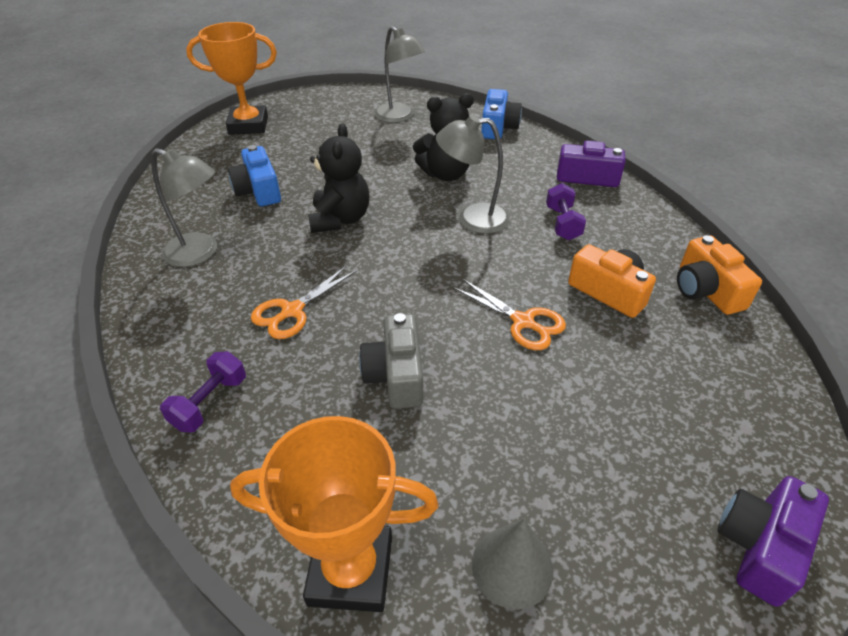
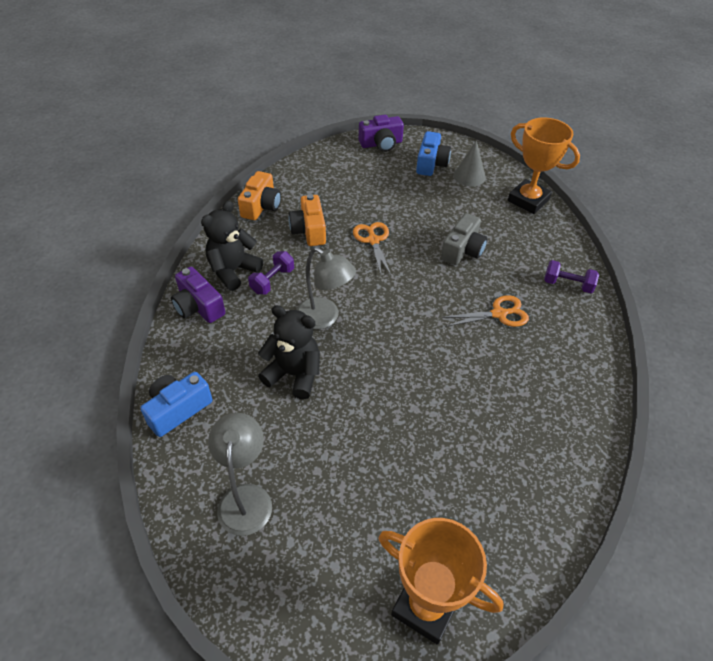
camera: 145 degrees left, 5 degrees up
grey lamp [151,148,217,267] -> none
purple dumbbell [160,351,246,433] -> purple dumbbell turned 45 degrees clockwise [544,260,599,293]
blue camera [228,145,281,206] -> blue camera moved to [416,131,451,176]
black teddy bear [308,123,369,233] -> black teddy bear moved to [201,201,263,291]

